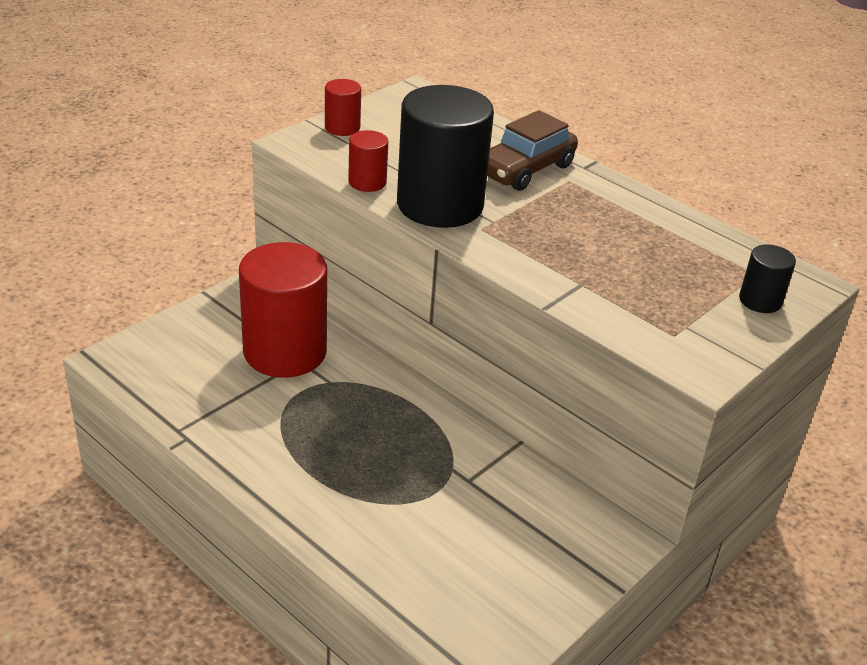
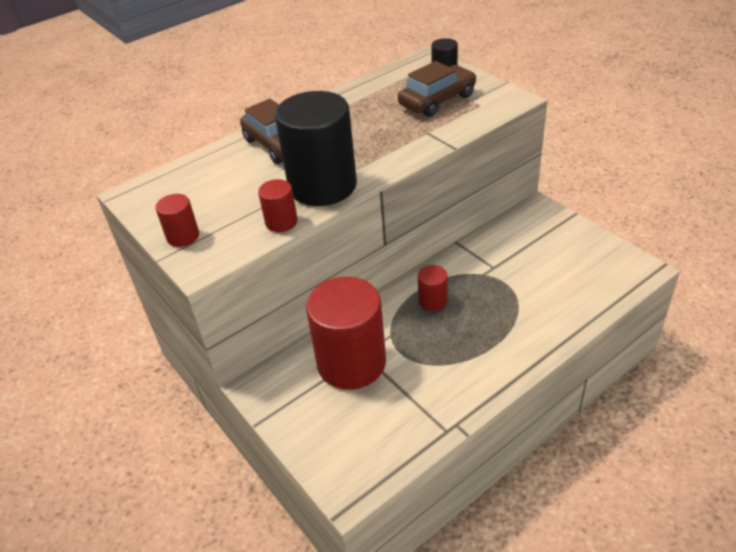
camera: 75 degrees left, 5 degrees up
none -> brown car [398,61,477,117]
none -> red cylinder [418,265,448,311]

